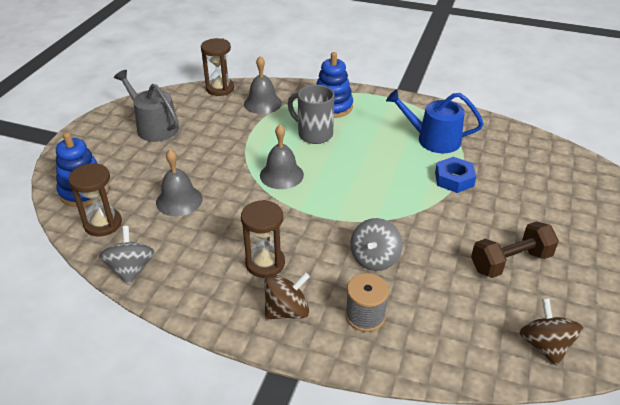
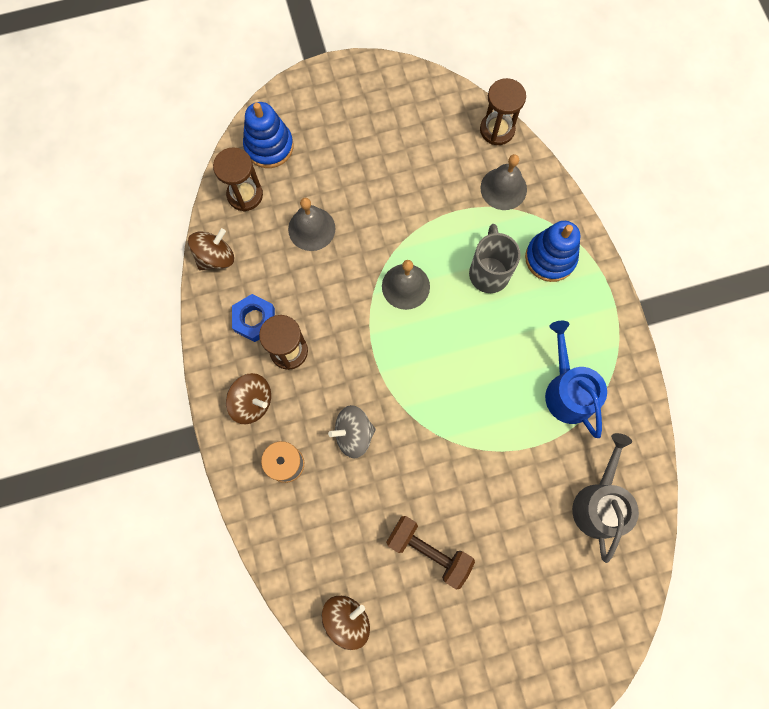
camera: 55 degrees right, 35 degrees up
grey spinning top [99,226,155,285] -> brown spinning top [188,228,234,271]
grey watering can [114,70,179,142] -> grey watering can moved to [572,433,639,563]
blue nut [435,157,476,193] -> blue nut moved to [232,294,275,342]

